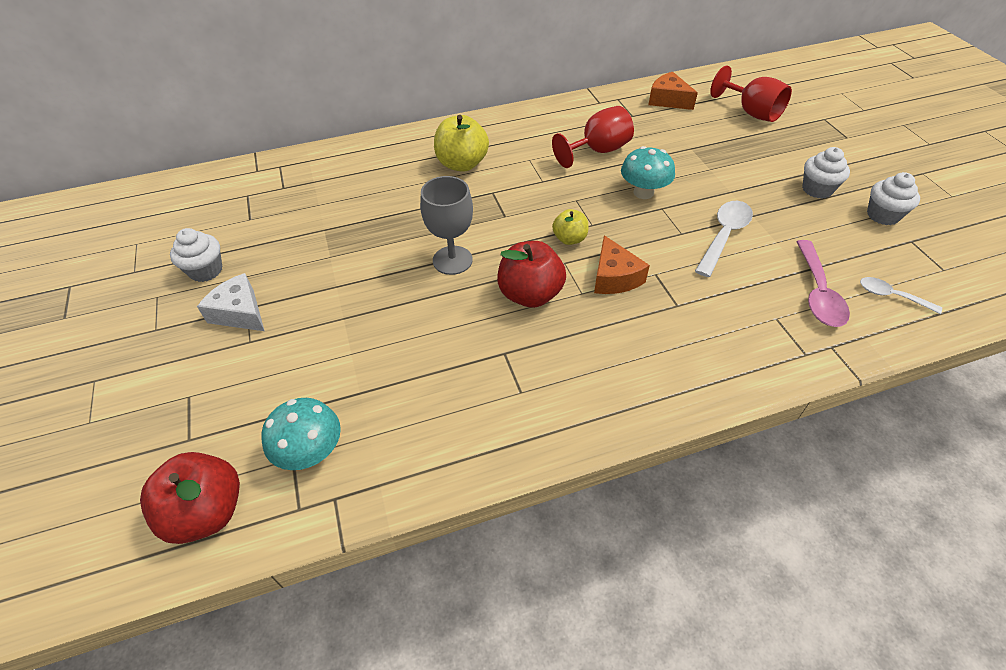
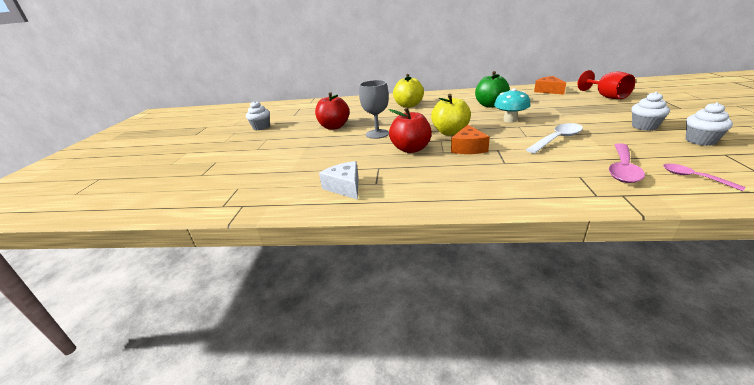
camera: 25 degrees right, 20 degrees down
red apple [140,452,240,544] -> red apple moved to [315,92,349,130]
white cheese [197,273,265,331] -> white cheese moved to [319,161,359,200]
turquoise mushroom [261,398,341,470] -> none
red goblet [552,106,634,168] -> green apple [475,71,510,107]
yellow apple [552,209,588,245] -> yellow apple [431,94,471,136], size x1.72
white spoon [860,277,942,314] -> pink spoon [663,164,746,191]

